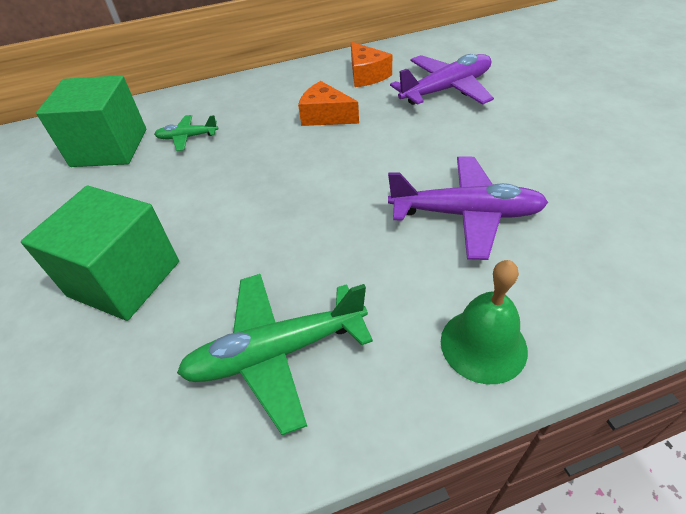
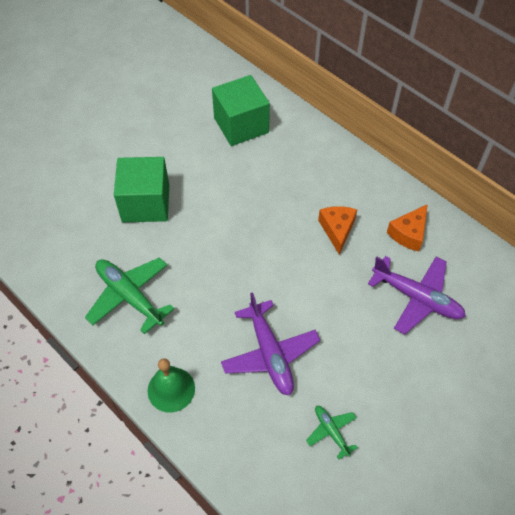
camera: 60 degrees right, 10 degrees up
green plane [154,115,218,151] -> green plane moved to [306,406,358,459]

